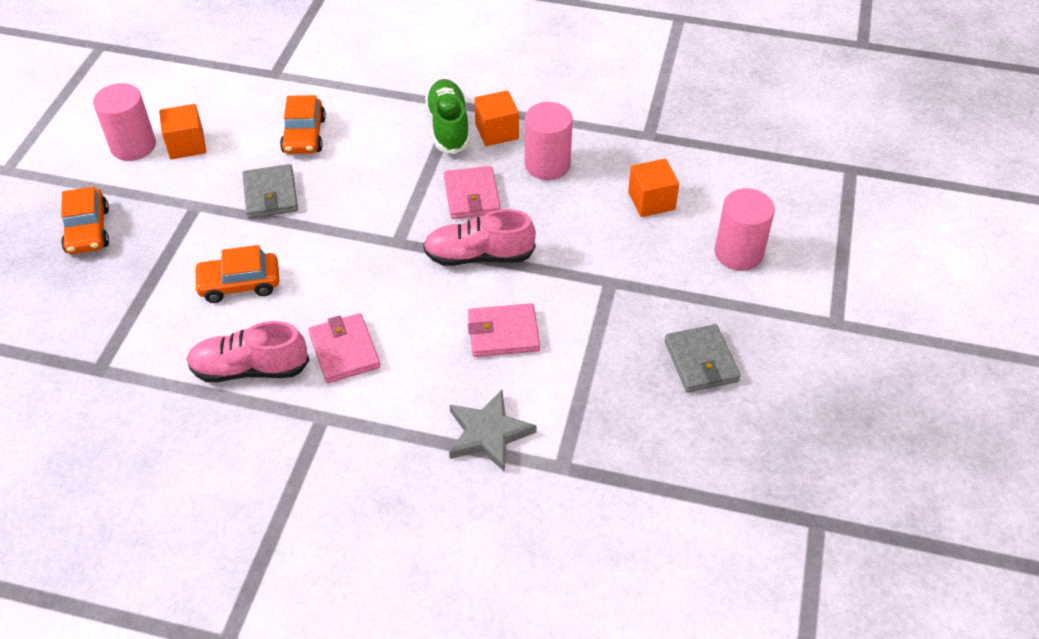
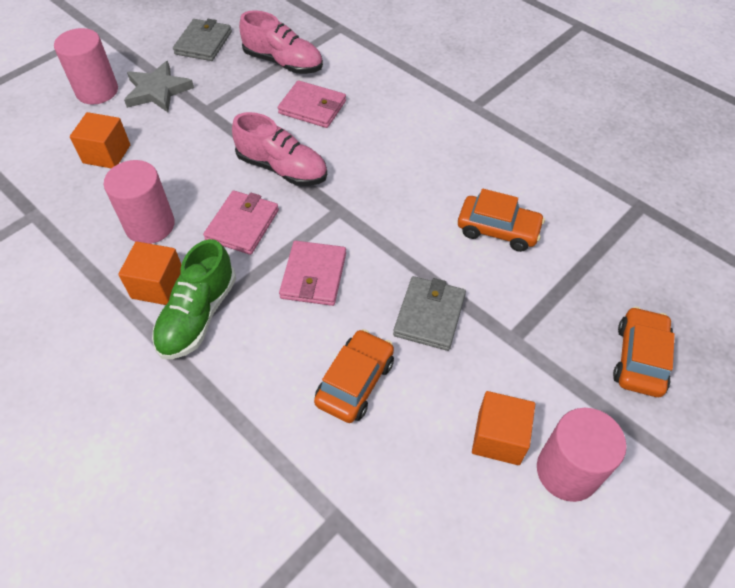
camera: 150 degrees left, 5 degrees up
pink shoe [187,321,309,382] -> pink shoe moved to [239,10,323,74]
pink wallet [309,313,380,383] -> pink wallet moved to [279,241,346,306]
grey star [449,390,537,473] -> grey star moved to [124,61,194,112]

